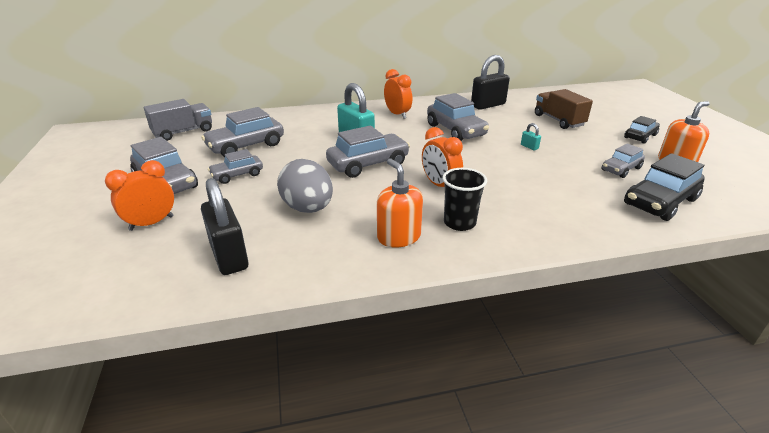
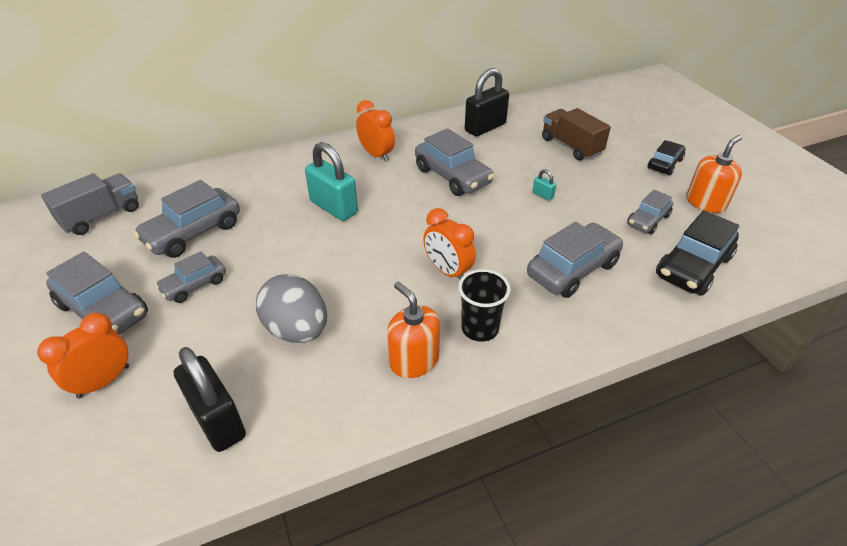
camera: 10 degrees left, 10 degrees up
grey car [326,126,410,178] -> grey car moved to [527,222,624,298]

